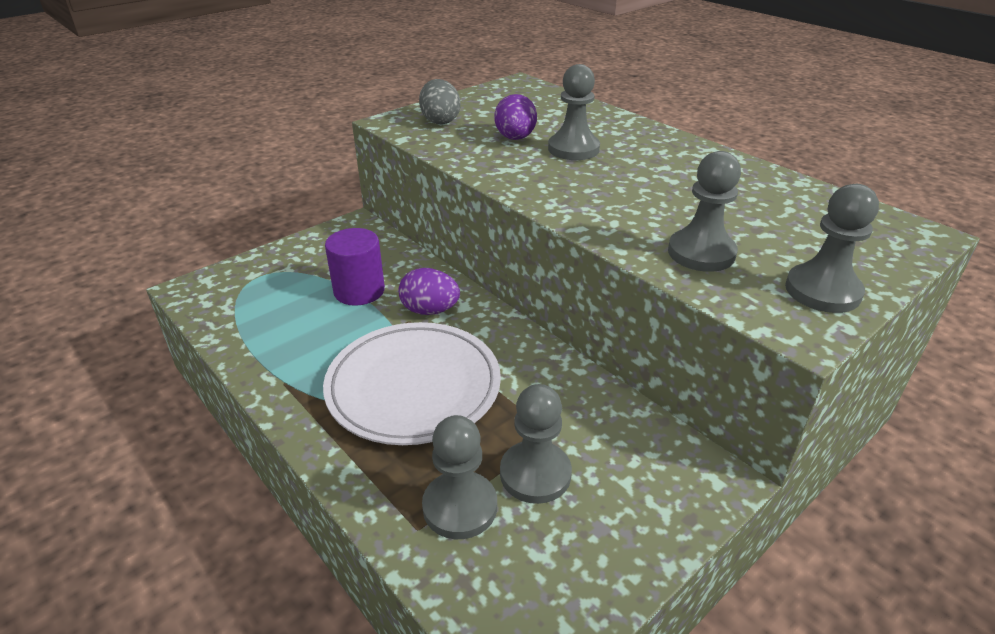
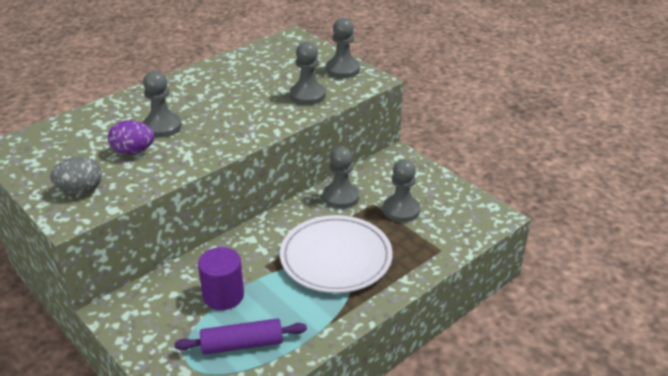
camera: 90 degrees left, 0 degrees up
purple egg [398,268,460,315] -> none
grey pawn [422,415,497,539] -> grey pawn moved to [323,147,359,209]
none -> purple rolling pin [174,318,307,355]

